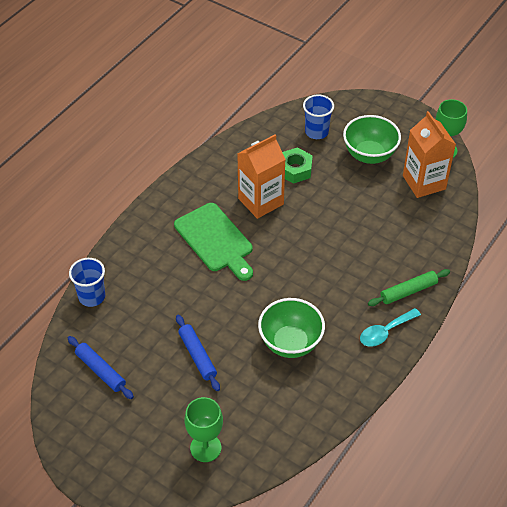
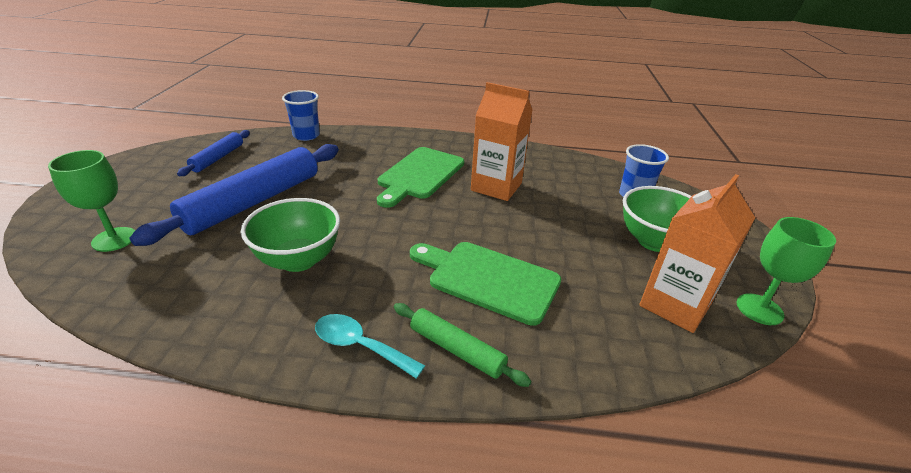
camera: 60 degrees right, 15 degrees down
blue rolling pin [176,315,220,391] -> blue rolling pin [129,144,339,246], size x1.96
green nut [282,147,313,184] -> none
none -> green cutting board [410,242,561,326]

